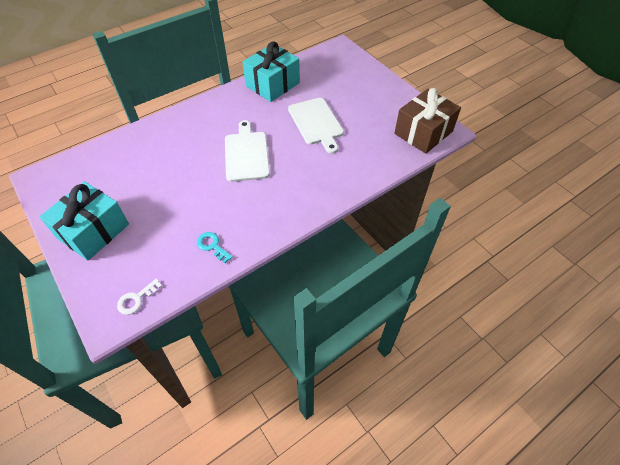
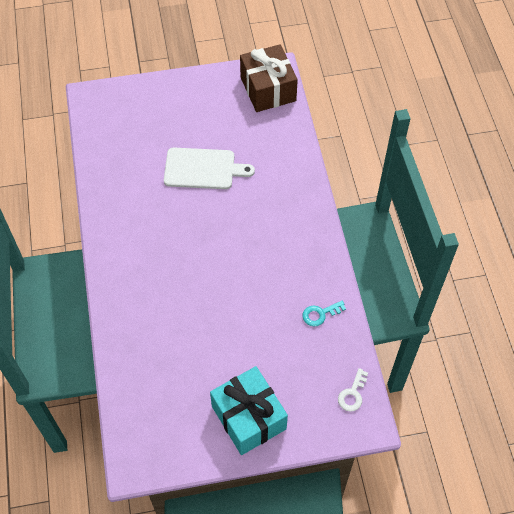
camera: 65 degrees left, 5 degrees up
white key [117,278,162,315] -> white key turned 45 degrees clockwise [338,368,368,412]
white cutting board [225,120,270,182] -> none
turquoise gift [242,41,300,102] -> none

